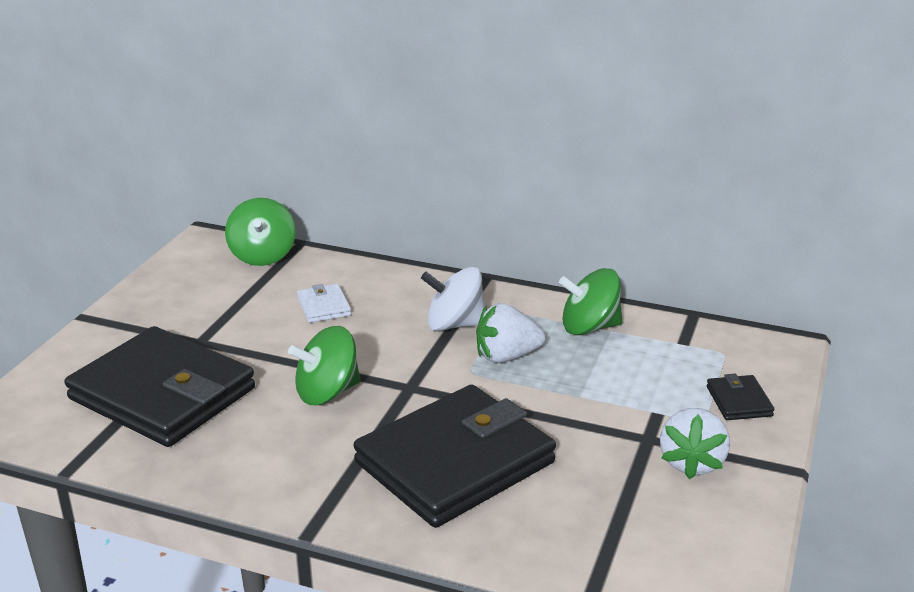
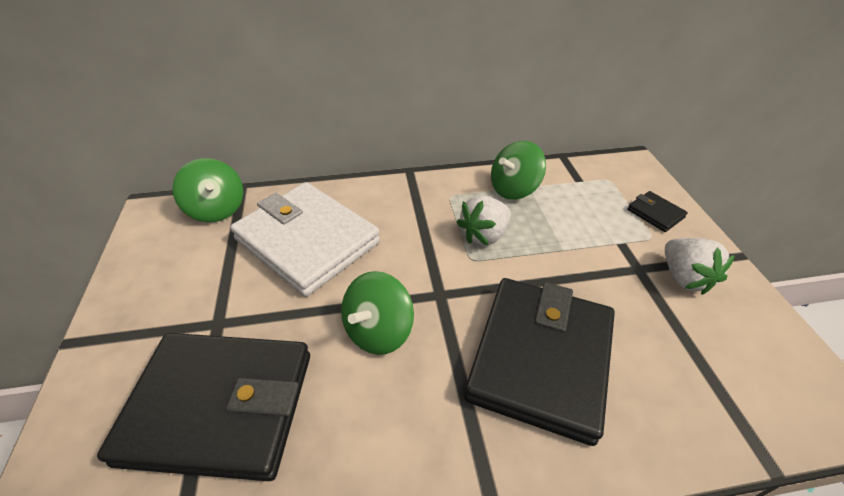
camera: 30 degrees left, 15 degrees up
white wallet [297,284,351,323] -> white wallet [230,182,380,297], size x2.46
white spinning top [421,267,485,331] -> none

